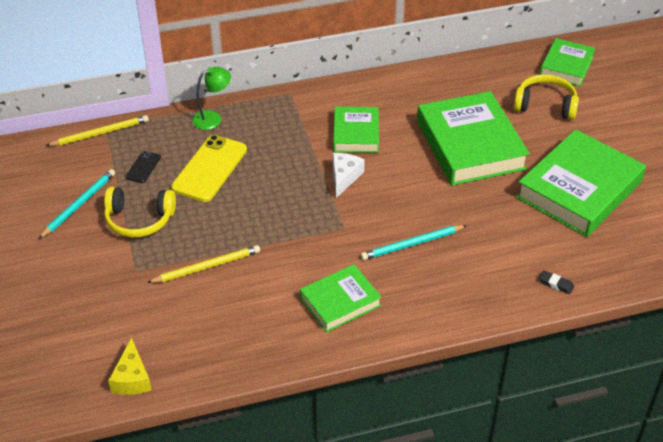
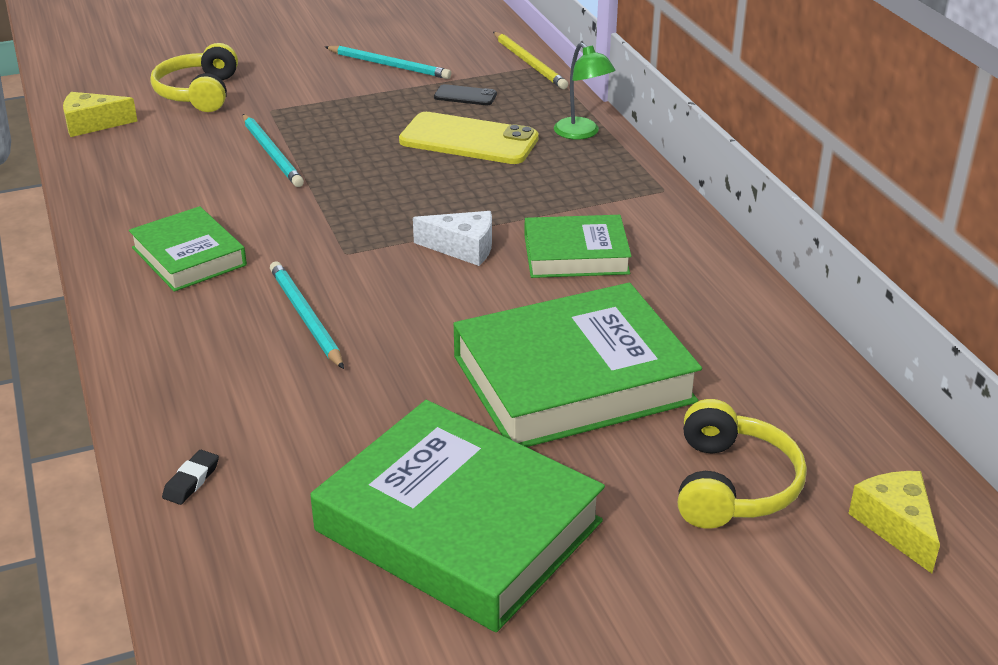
camera: 85 degrees right, 10 degrees down
yellow headphones [104,187,176,238] -> yellow headphones moved to [151,43,238,112]
yellow pencil [147,245,260,283] -> turquoise pencil [243,114,304,187]
green book [540,38,596,86] -> yellow cheese [848,471,940,573]

